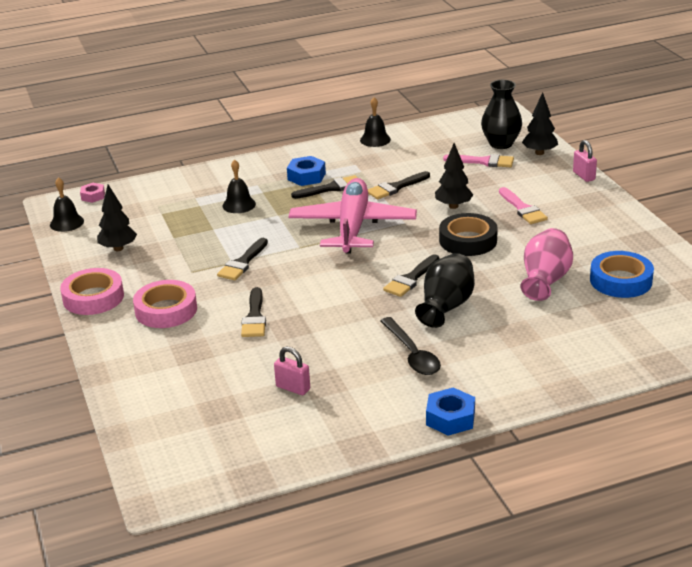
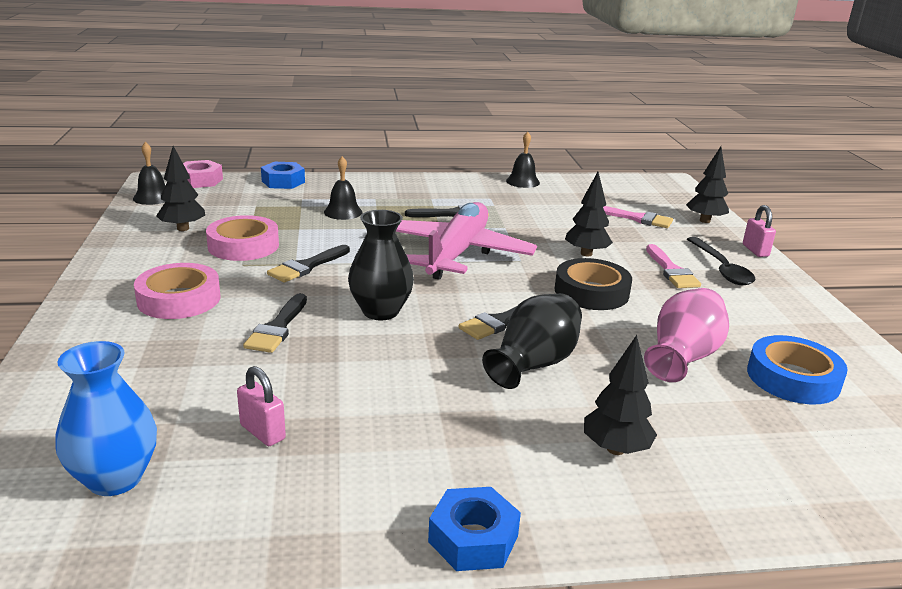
camera: 10 degrees right, 5 degrees down
pink tape [60,268,124,315] -> pink tape moved to [206,215,279,261]
pink nut [80,183,105,203] -> pink nut [183,160,223,188], size x1.54
blue nut [287,156,326,186] -> blue nut moved to [261,162,305,189]
black brush [368,171,430,199] -> none
black spoon [380,317,441,375] -> black spoon moved to [687,237,755,285]
black vase [481,80,522,149] -> black vase moved to [348,210,414,320]
none -> blue vase [55,341,157,496]
none -> black tree [584,335,657,455]

